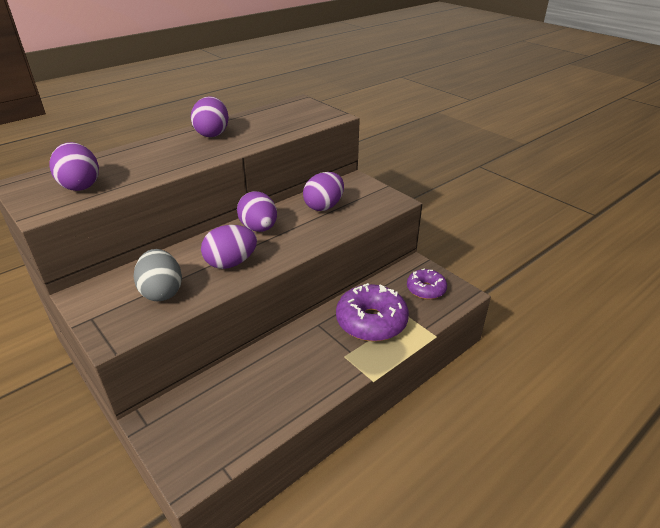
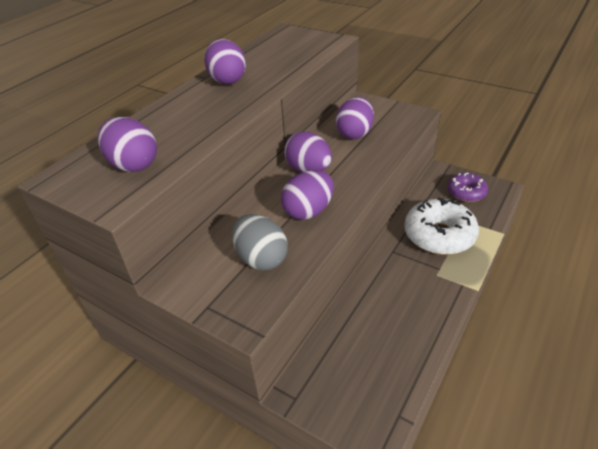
camera: 15 degrees left, 5 degrees up
purple donut [336,283,409,341] -> white donut [404,198,479,255]

